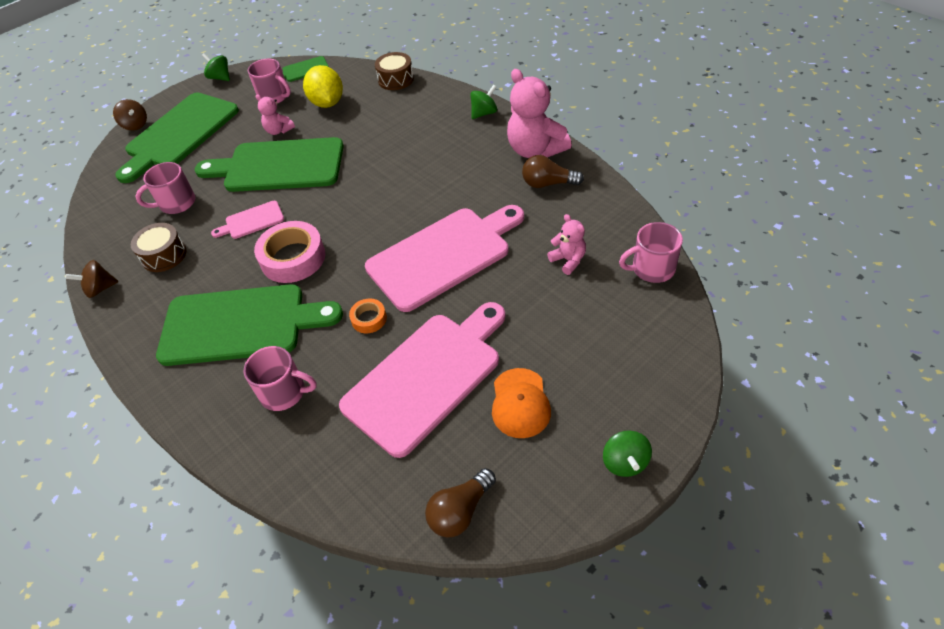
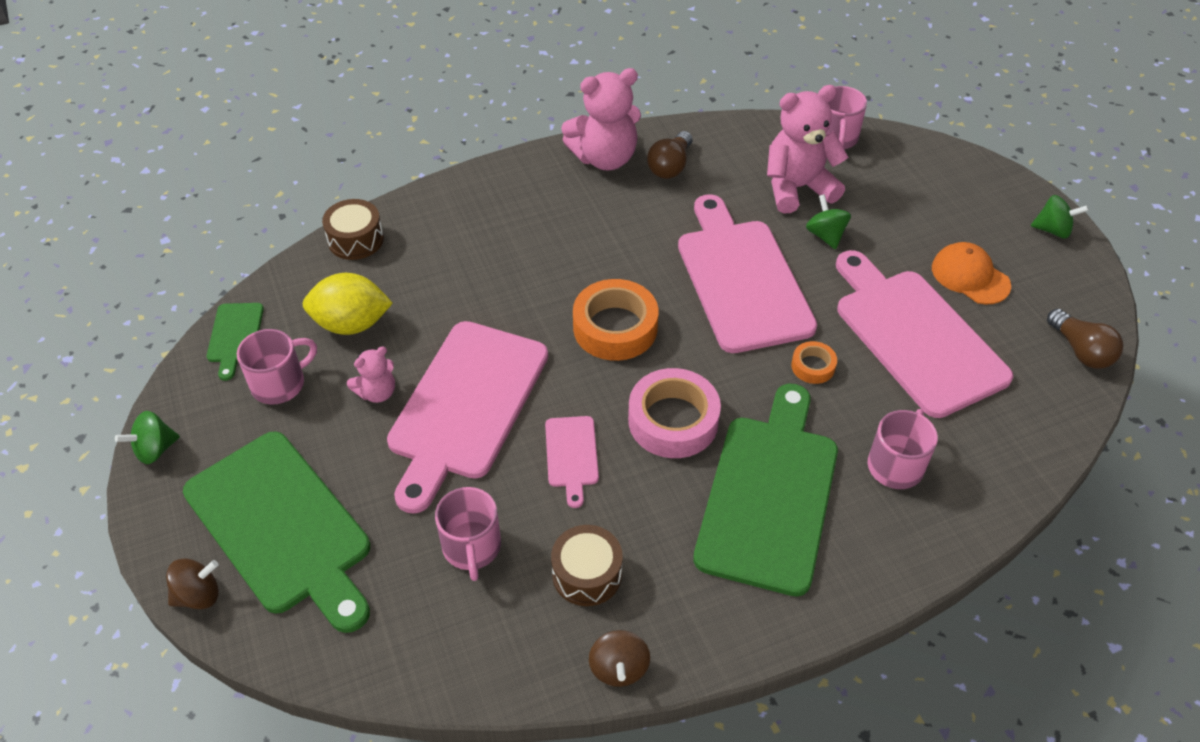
camera: 75 degrees left, 0 degrees up
green cutting board [195,137,344,192] -> pink cutting board [387,321,548,514]
green spinning top [470,85,497,119] -> green spinning top moved to [806,194,851,250]
orange cap [492,368,551,438] -> orange cap turned 150 degrees counterclockwise [932,242,1011,305]
pink teddy bear [547,214,586,275] -> pink teddy bear [767,85,848,213], size x1.92
none -> orange tape [573,279,658,361]

